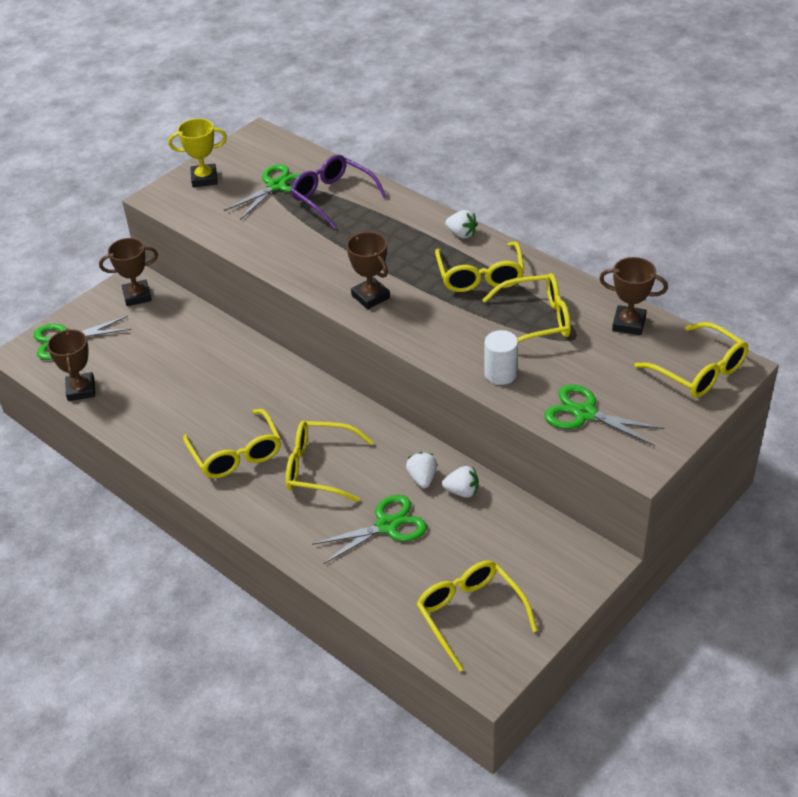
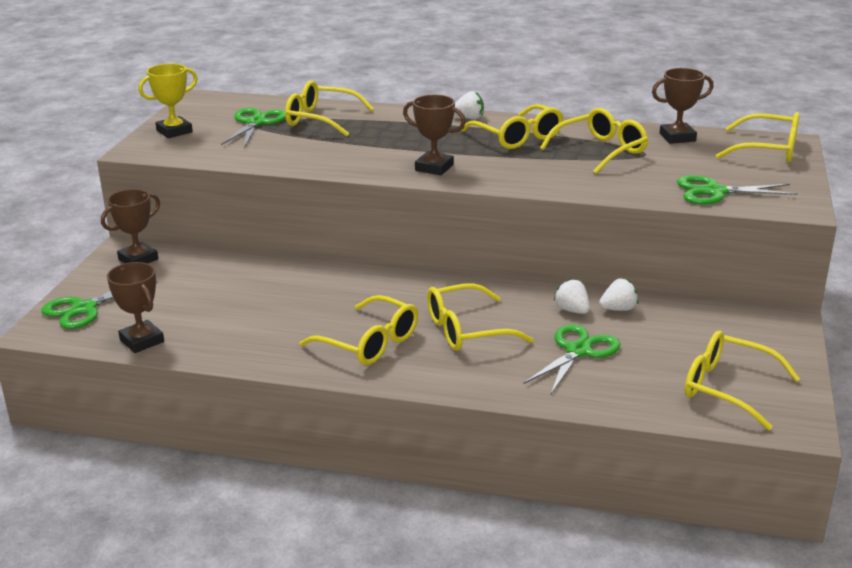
camera: 30 degrees left, 15 degrees down
purple glasses [291,155,387,229] -> yellow glasses [285,80,374,137]
white cylinder [484,330,518,385] -> none

